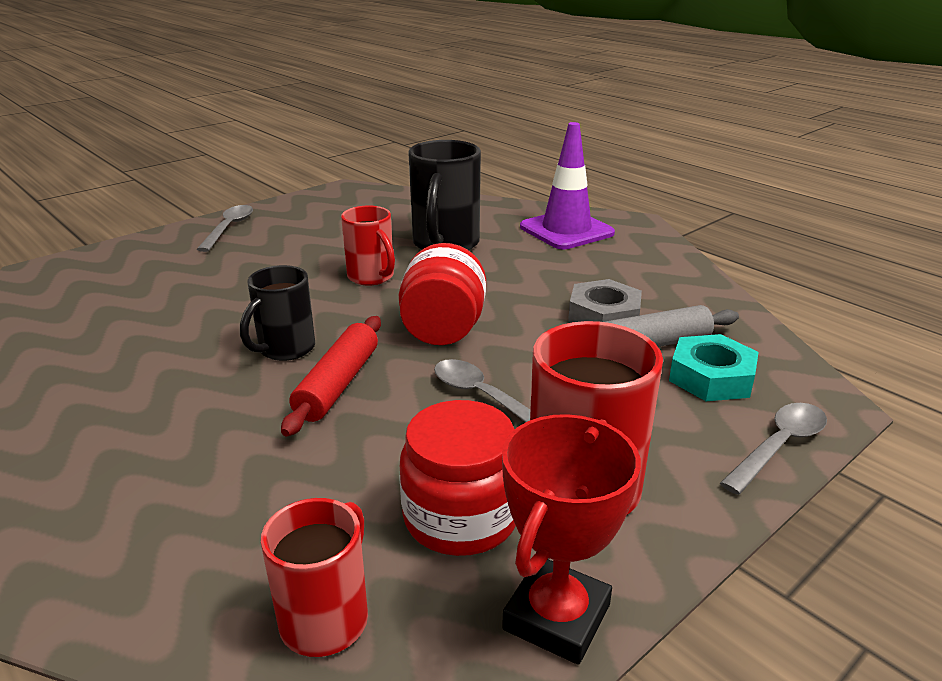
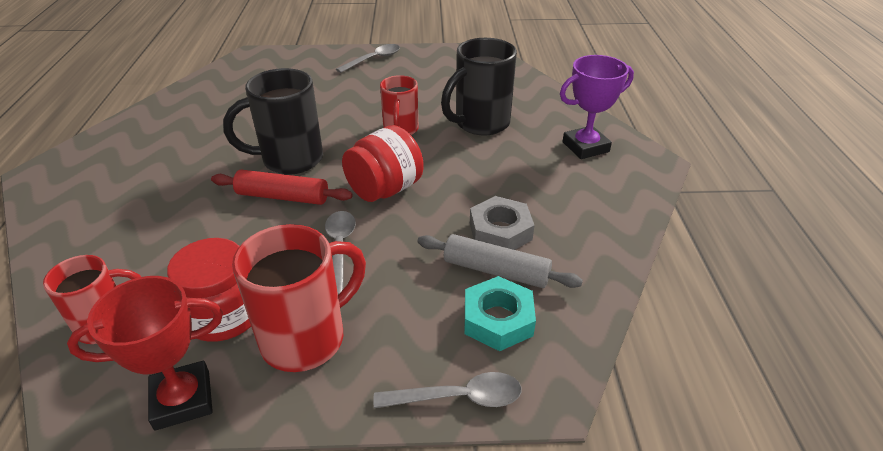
camera: 40 degrees right, 10 degrees up
black mug [240,265,315,361] -> black mug [223,68,323,174], size x1.57
red rolling pin [281,316,381,436] -> red rolling pin turned 45 degrees clockwise [211,170,353,205]
purple traffic cone [520,122,615,249] -> purple trophy [560,55,634,159]

